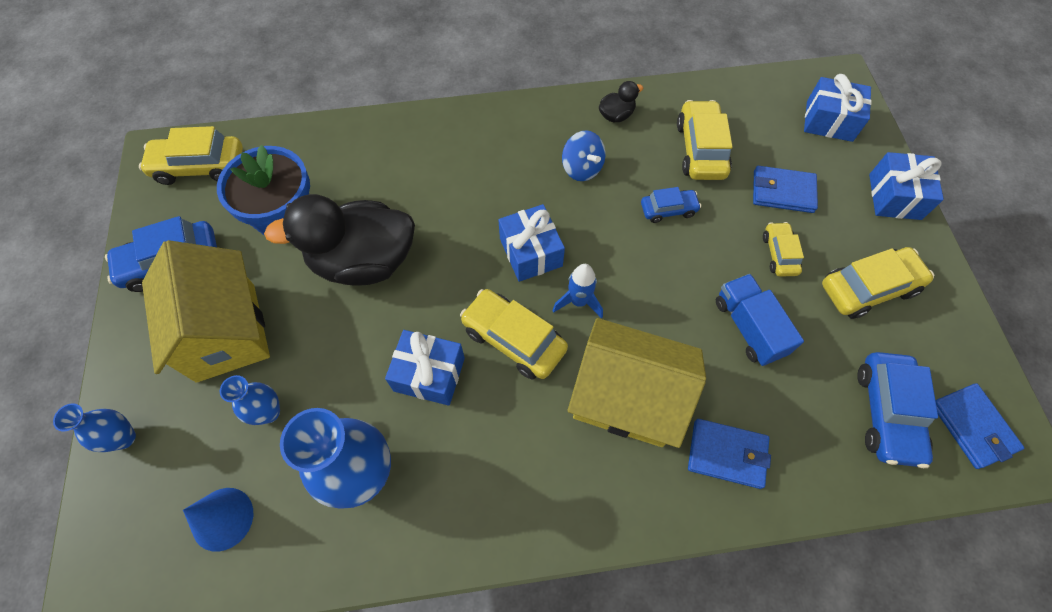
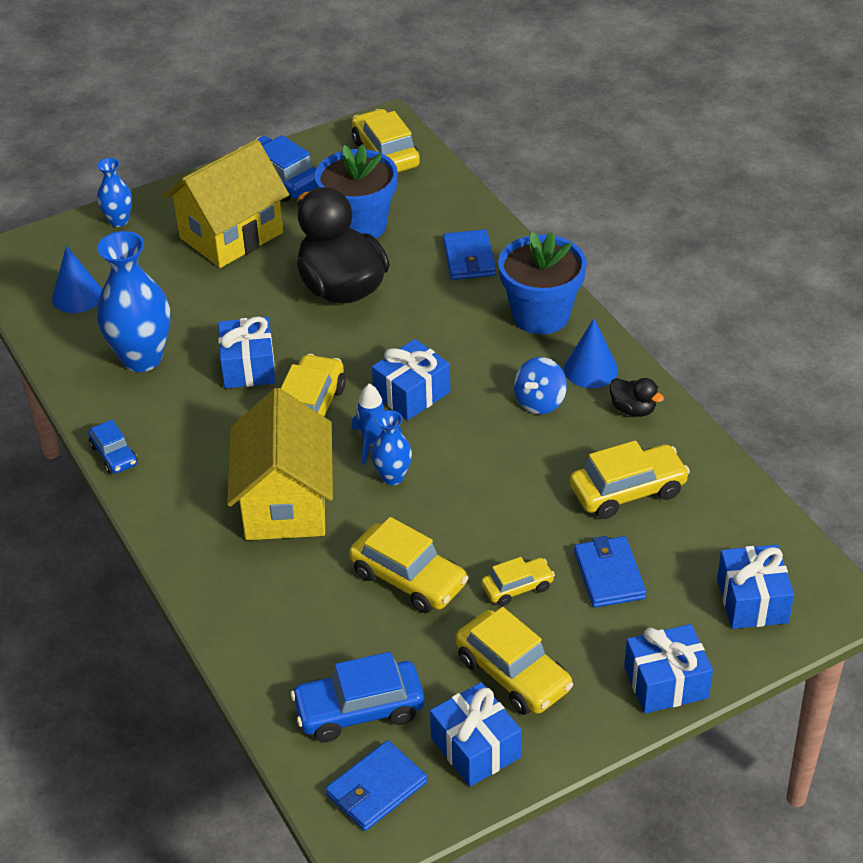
camera: 70 degrees right, 20 degrees down
blue vase [220,375,280,425] -> blue vase moved to [371,410,412,485]
blue car [641,187,701,223] -> blue car moved to [88,420,138,474]
blue wallet [688,419,771,489] -> blue wallet moved to [443,229,496,280]
blue truck [716,274,804,366] -> yellow car [349,517,468,613]
none -> blue gift [430,682,521,787]
none -> blue flower pot [498,232,587,334]
none -> blue cone [564,319,618,388]

